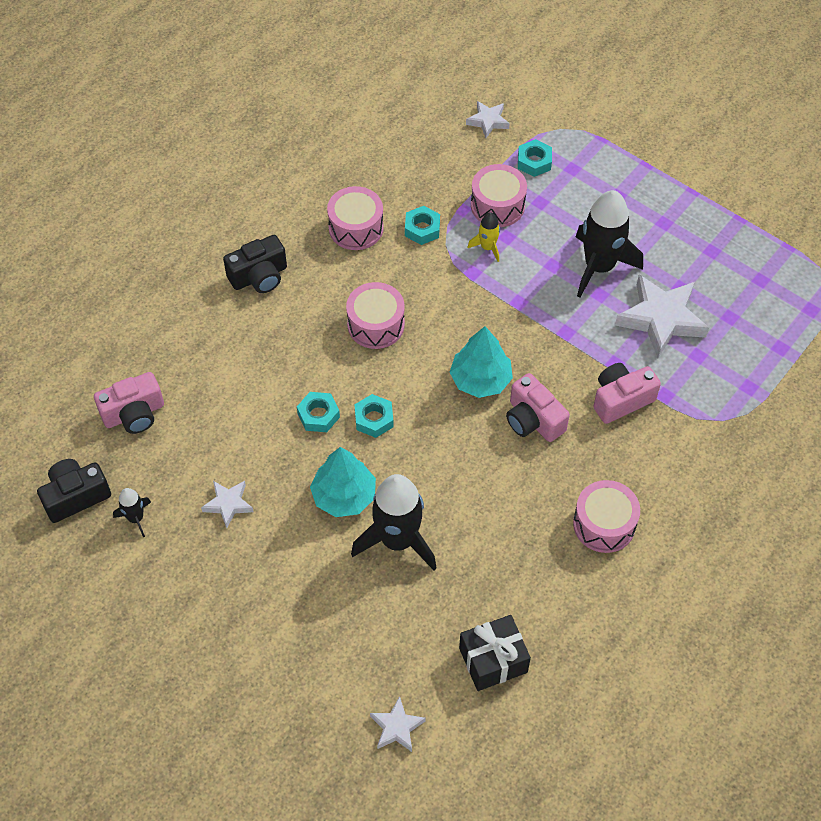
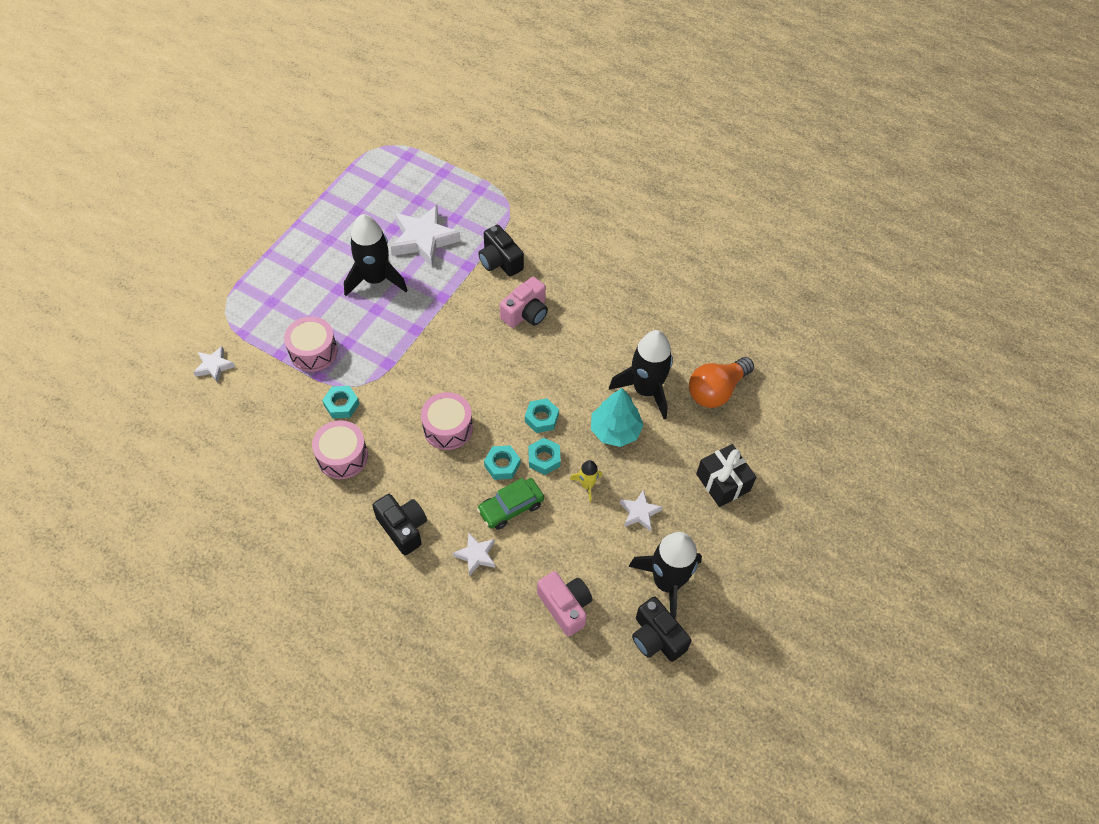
camera: 100 degrees left, 0 degrees up
black rocket [113,488,151,537] -> black rocket [629,532,702,618], size x2.12
white star [370,696,426,752] -> white star moved to [453,532,495,576]
turquoise tree [450,326,513,398] -> none
black gift [459,615,531,691] -> black gift moved to [696,444,756,507]
yellow rocket [468,212,500,262] -> yellow rocket moved to [570,460,602,502]
turquoise nut [518,139,552,177] -> turquoise nut moved to [484,445,520,480]
pink drum [573,480,640,553] -> none
pink camera [593,363,661,424] -> black camera [478,225,524,277]
none -> green car [477,478,544,530]
none -> orange light bulb [689,357,754,408]

